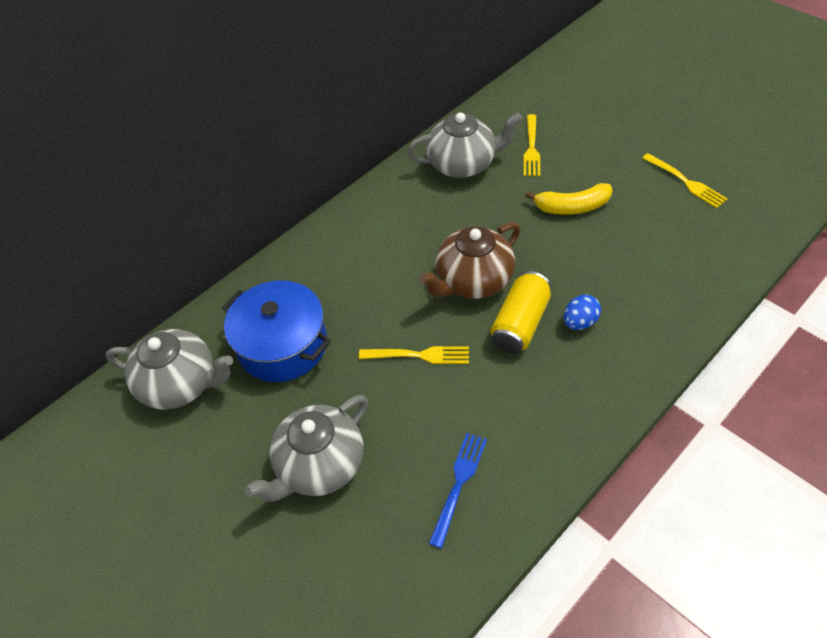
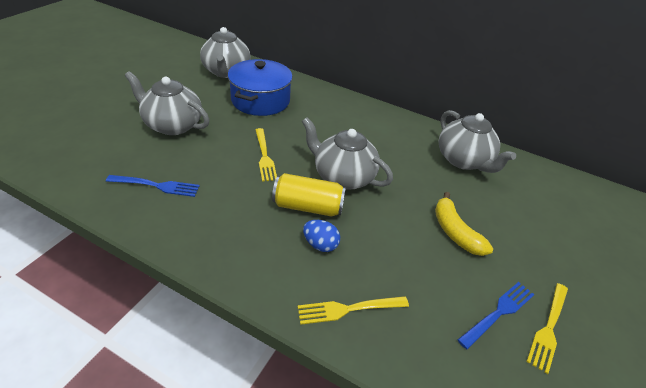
camera: 65 degrees right, 10 degrees down
brown teapot [419,222,521,299] -> grey teapot [302,117,393,190]
yellow fork [524,114,540,176] -> yellow fork moved to [298,296,409,325]
none -> blue fork [458,282,534,350]

